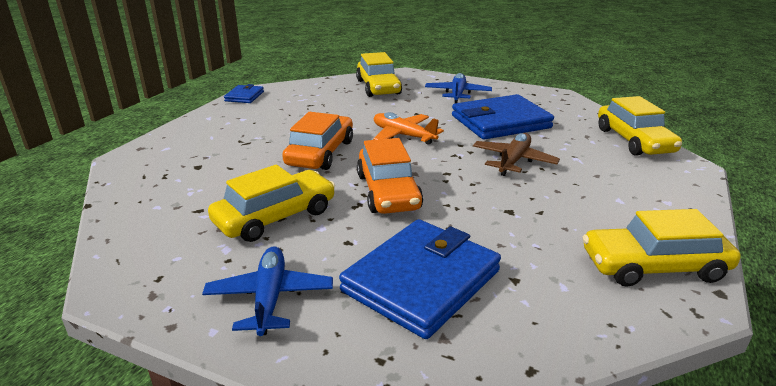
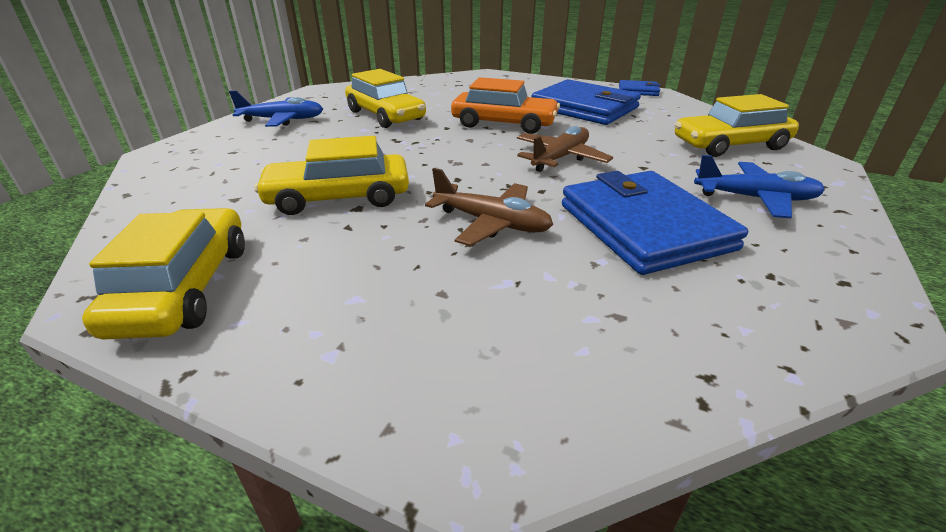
camera: 90 degrees right, 5 degrees up
blue wallet [339,219,501,339] -> blue wallet moved to [531,79,641,125]
orange car [357,138,423,214] -> none
orange plane [373,112,444,145] -> brown plane [517,126,613,172]
yellow car [598,96,682,156] -> yellow car moved to [254,136,409,215]

